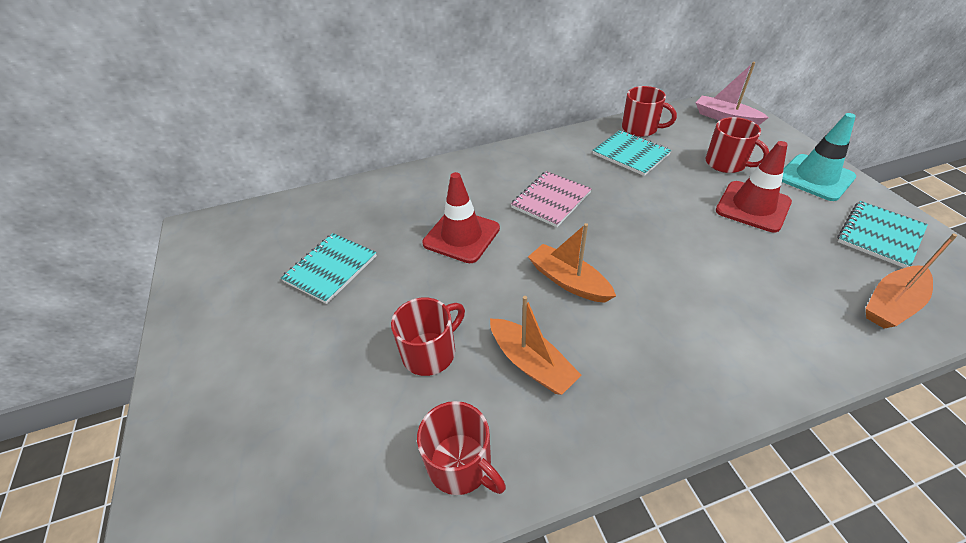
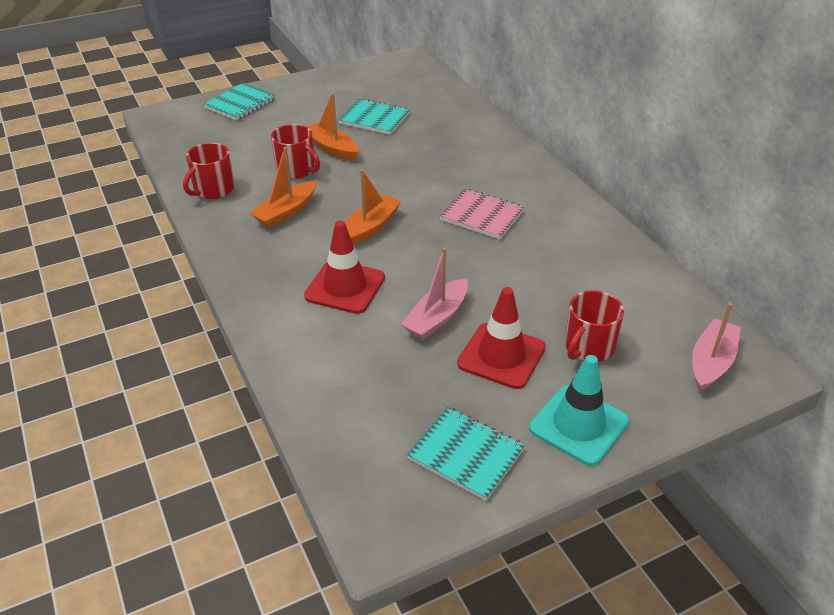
camera: 80 degrees right, 5 degrees down
red traffic cone [422,172,500,263] -> red traffic cone moved to [304,221,385,314]
turquoise notebook [592,130,671,176] -> turquoise notebook moved to [203,83,276,121]
red mug [622,86,677,137] -> none
orange boat [866,234,957,329] -> orange boat moved to [307,93,359,161]
none -> pink boat [401,248,468,340]

